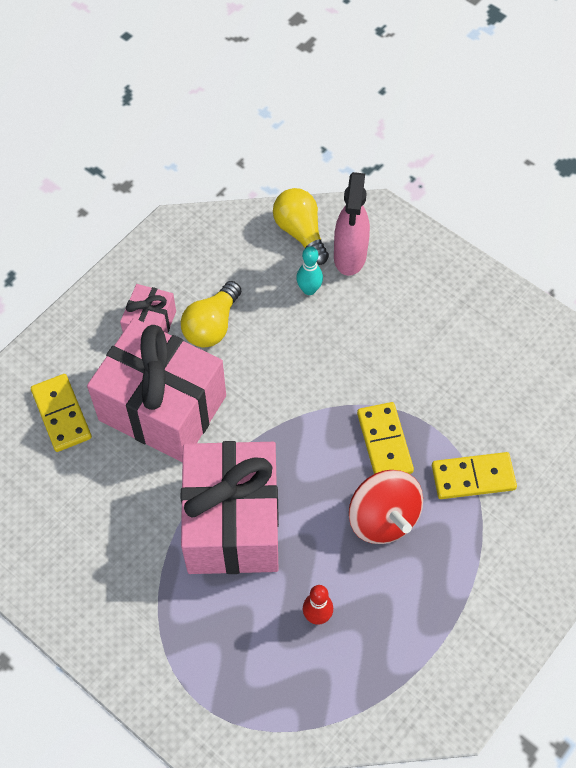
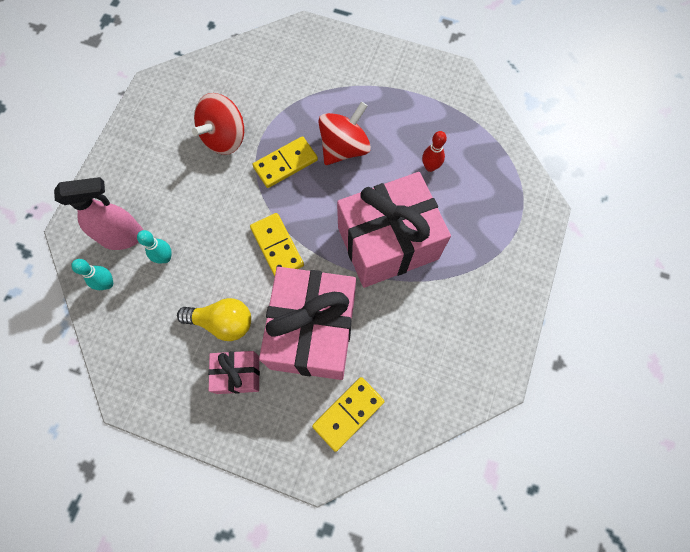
camera: 110 degrees left, 10 degrees up
yellow light bulb [273,188,329,265] -> turquoise bowling pin [71,259,113,290]
yellow domino [432,452,517,499] -> yellow domino moved to [250,213,304,277]
none -> red spinning top [192,93,244,155]

